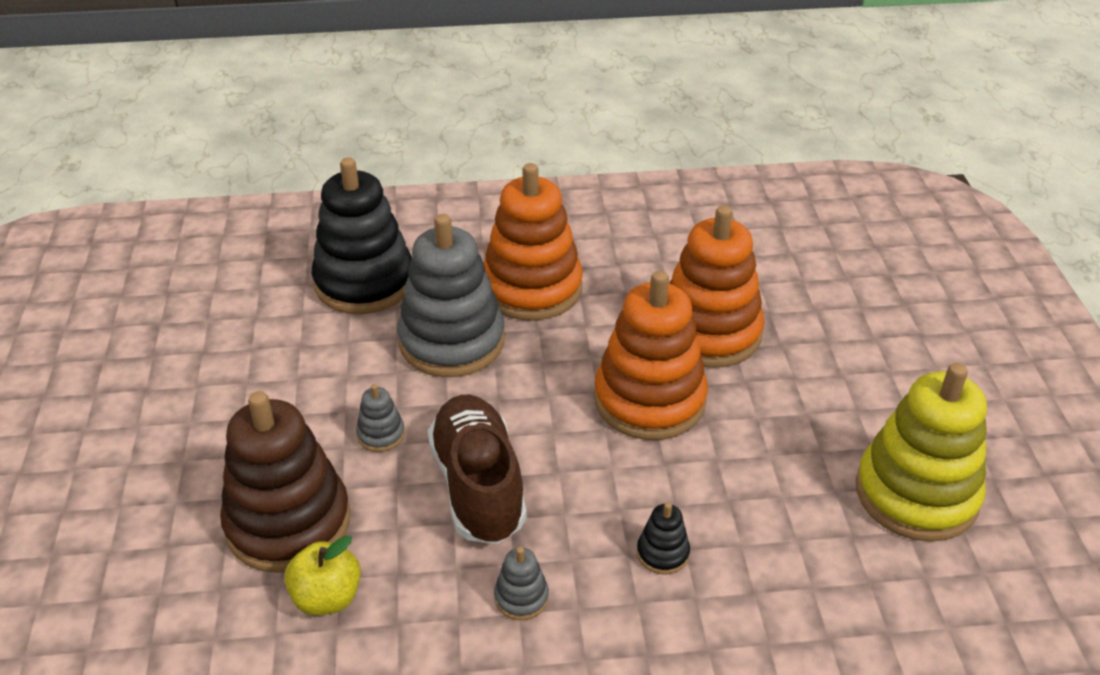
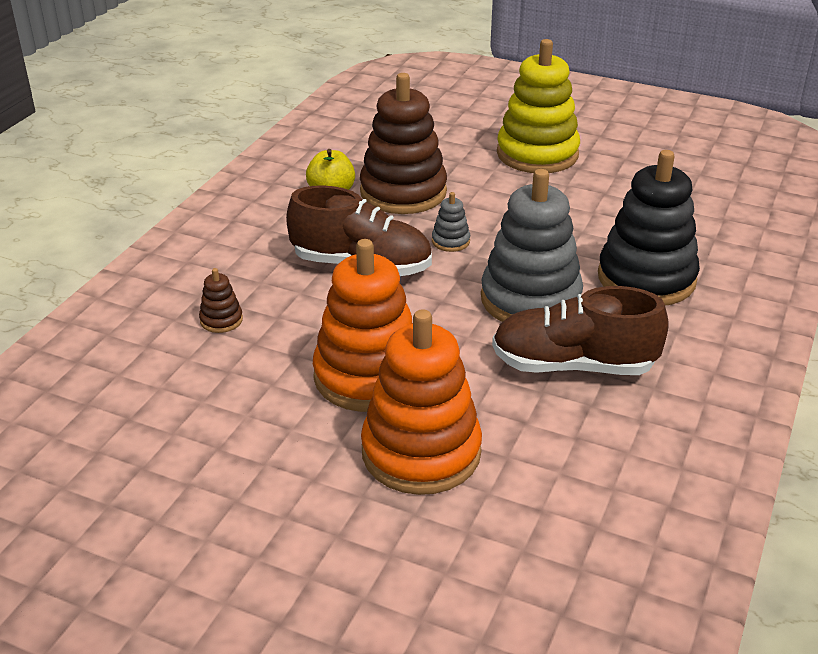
camera: 120 degrees right, 5 degrees down
orange stacking toy [484,163,583,321] -> brown shoe [492,286,669,375]
grey stacking toy [494,547,549,620] -> none
black stacking toy [637,502,690,575] -> brown stacking toy [199,268,243,333]
yellow stacking toy [856,363,987,542] -> yellow stacking toy moved to [497,39,580,173]

